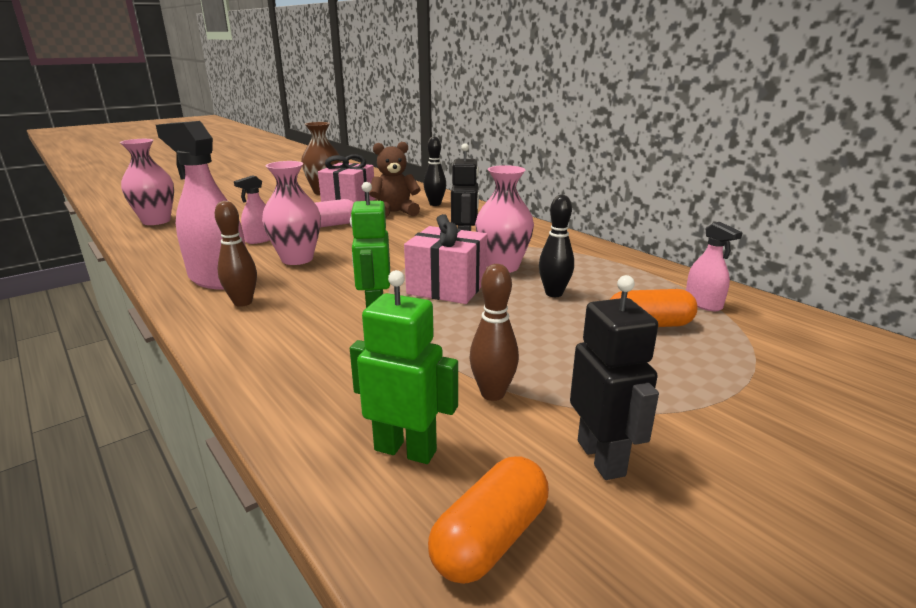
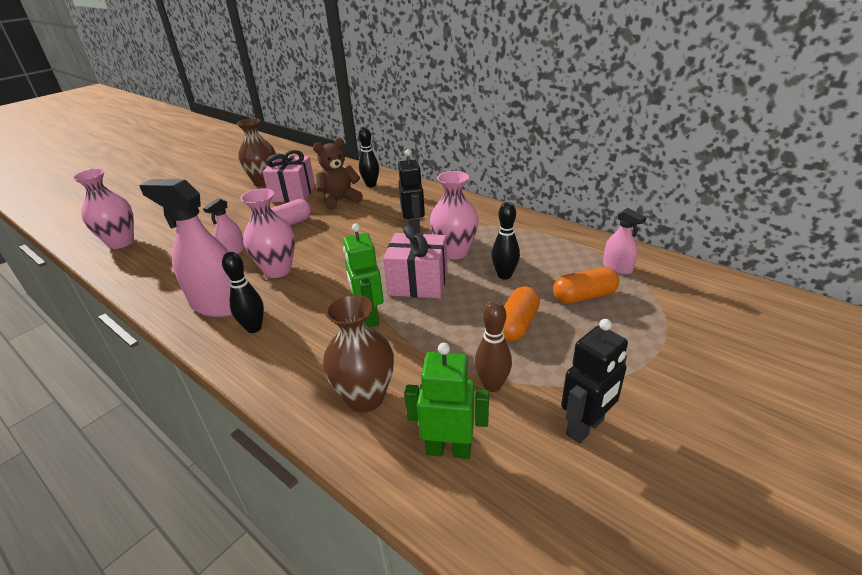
camera: 10 degrees left, 10 degrees up
brown bowling pin [215,201,257,307] -> black bowling pin [222,252,264,333]
orange capsule [428,456,549,584] -> orange capsule moved to [503,286,540,342]
black robot [570,275,659,480] -> black robot turned 75 degrees clockwise [561,319,628,444]
none -> brown vase [323,294,394,413]

